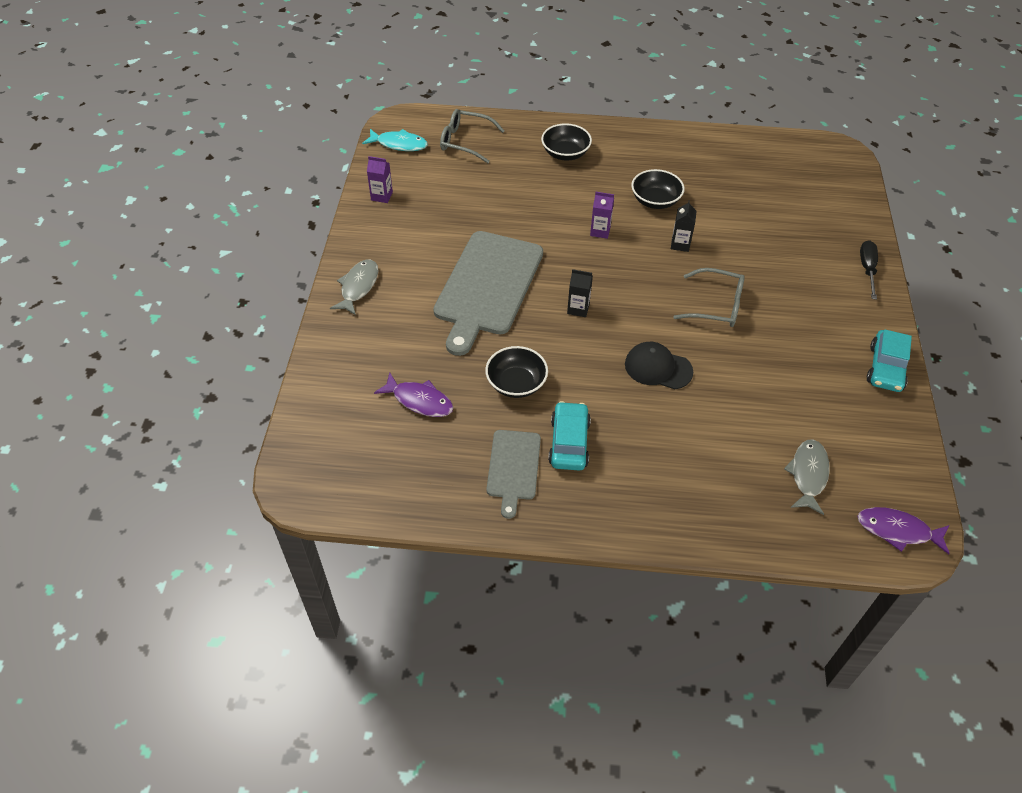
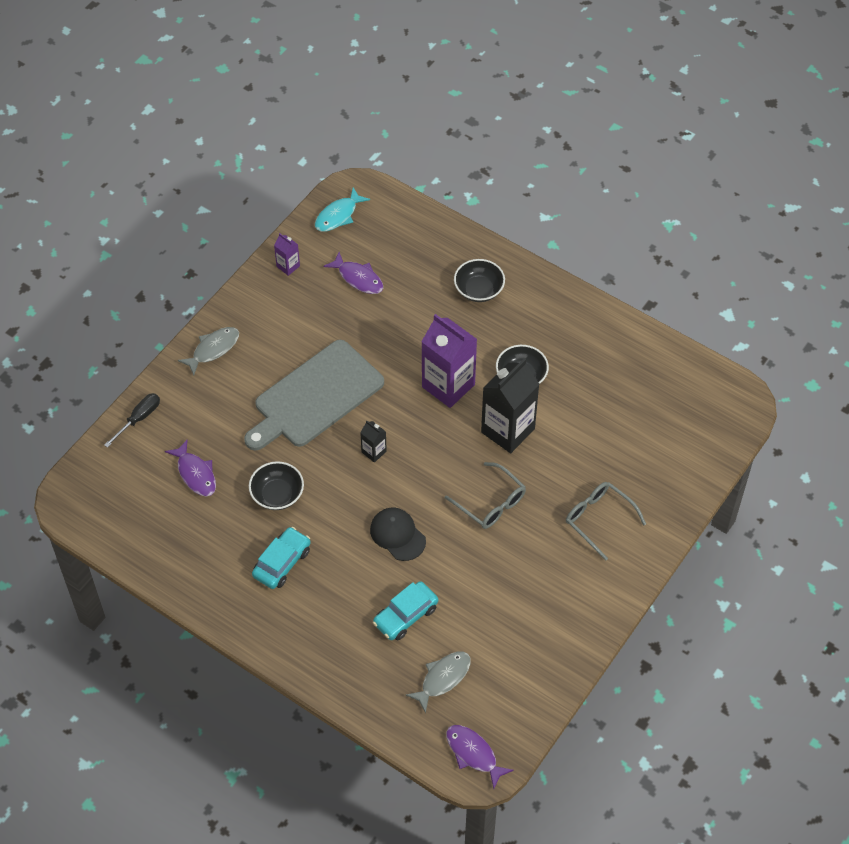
camera: 30 degrees right, 5 degrees up
turquoise fish [362,129,428,151] -> turquoise fish turned 90 degrees clockwise [315,188,370,232]
grey glasses [440,109,505,163] -> grey glasses moved to [566,482,646,561]
grey cutting board [486,430,541,519] -> none
purple carton [590,192,614,239] -> purple carton [421,314,477,408], size x2.17
black carton [671,200,697,252] -> black carton [481,358,540,453], size x2.17
black screwdriver [860,240,878,300] -> black screwdriver moved to [104,393,160,448]
turquoise car [867,329,912,392] -> turquoise car moved to [373,581,438,640]
none -> purple fish [323,252,383,294]

